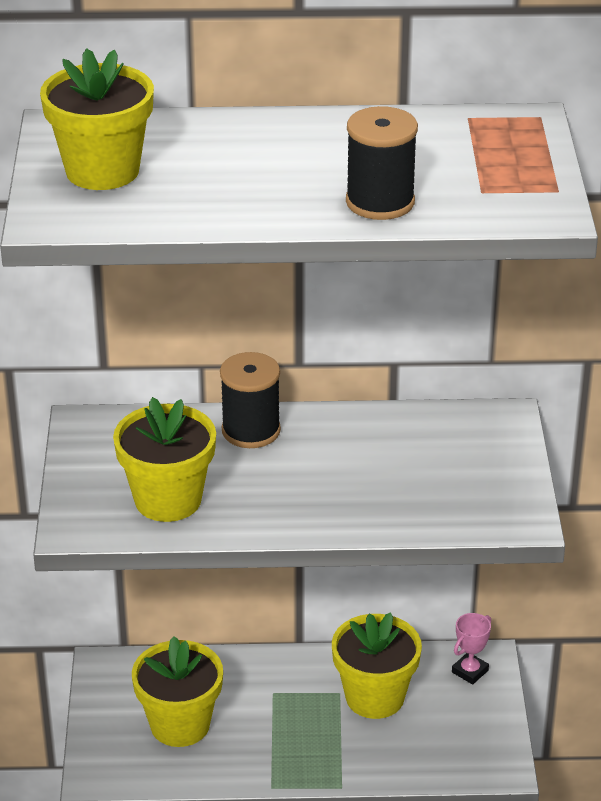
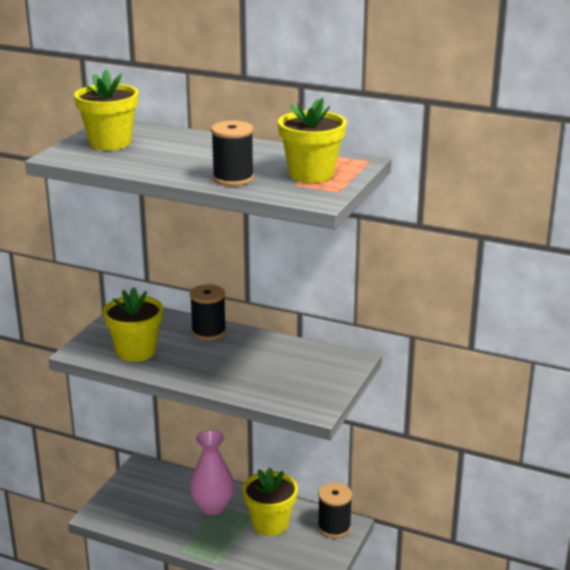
camera: 25 degrees right, 10 degrees down
yellow flower pot [132,636,223,747] -> yellow flower pot moved to [278,98,347,183]
pink trophy [452,613,491,685] -> black spool [318,483,352,538]
none -> pink vase [189,430,234,515]

